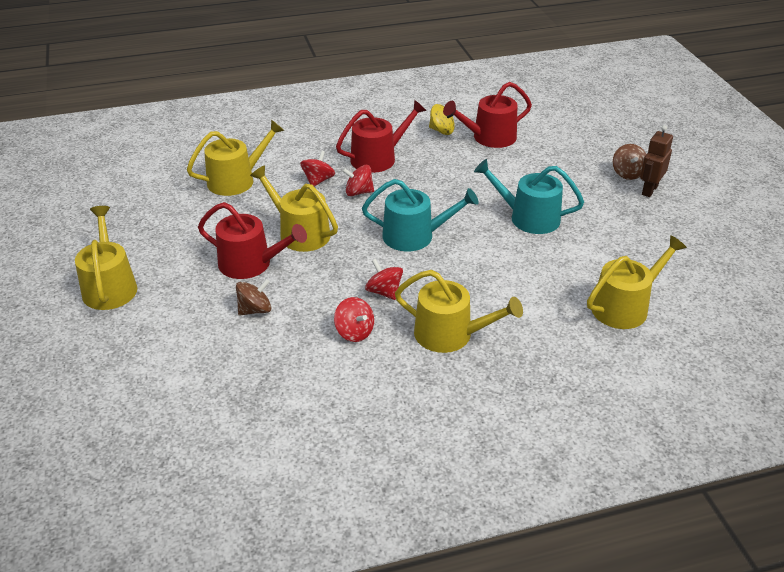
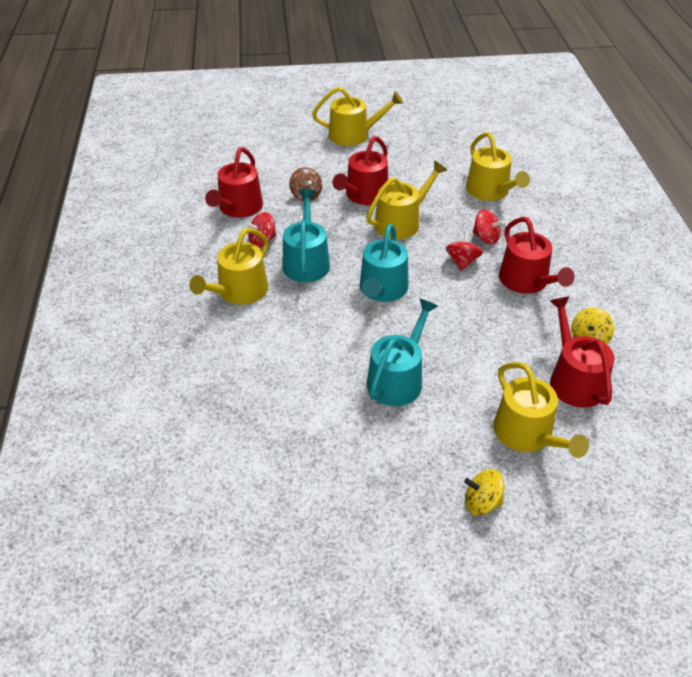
camera: 100 degrees right, 5 degrees up
red spinning top [365,259,403,300] -> turquoise watering can [282,189,330,282]
yellow watering can [587,235,687,329] -> yellow watering can moved to [493,362,589,458]
brown spinning top [613,144,646,180] -> yellow spinning top [464,469,504,516]
brown robot [640,125,673,197] -> none
none -> red watering can [205,147,263,218]

